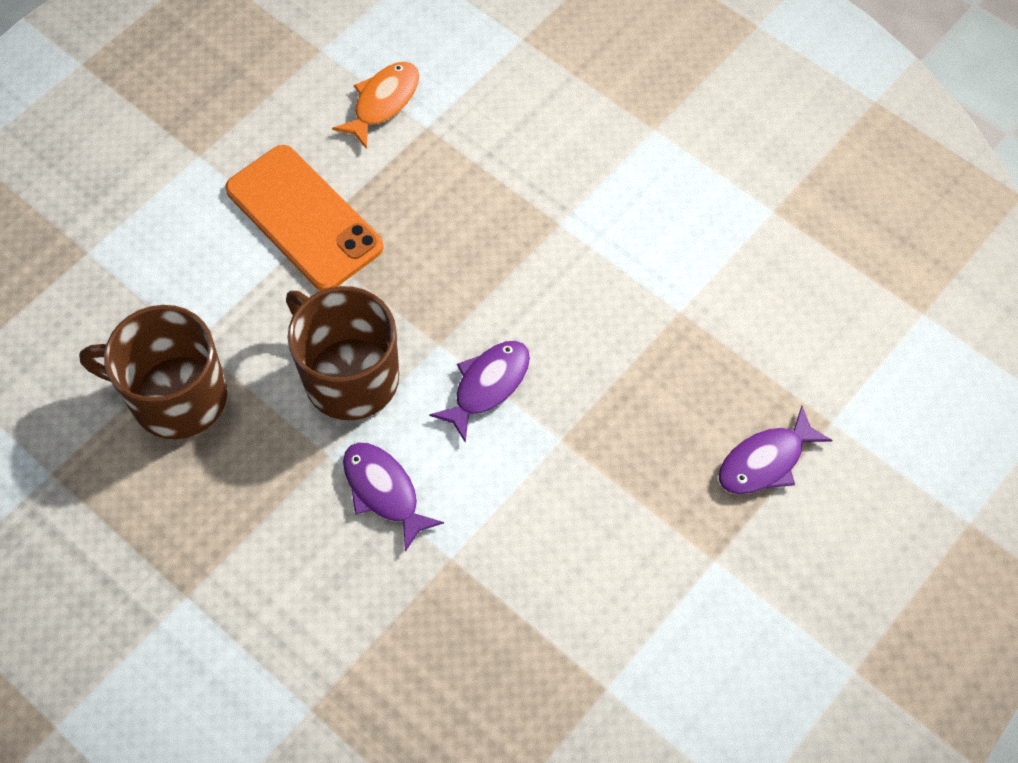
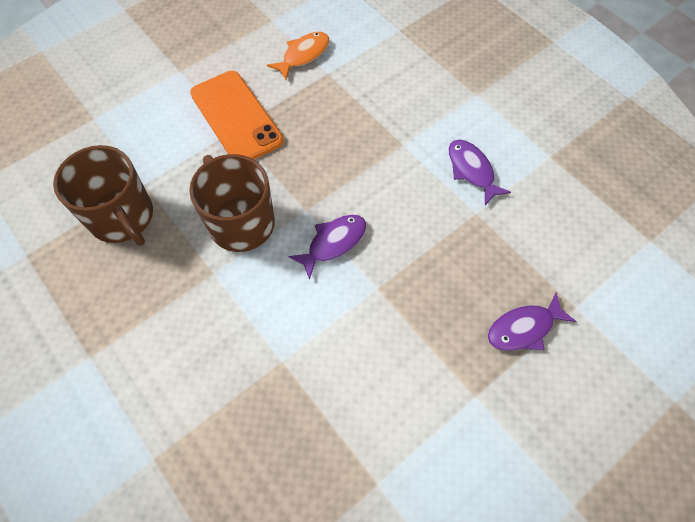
camera: 10 degrees right, 0 degrees up
brown mug [79,305,227,439] -> brown mug turned 150 degrees counterclockwise [53,145,153,246]
purple fish [343,442,444,552] -> purple fish moved to [448,139,511,205]

